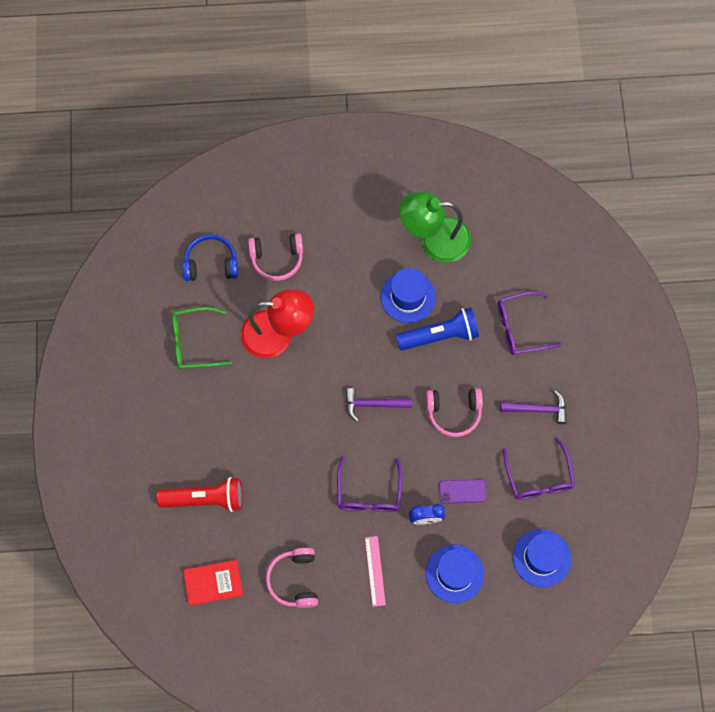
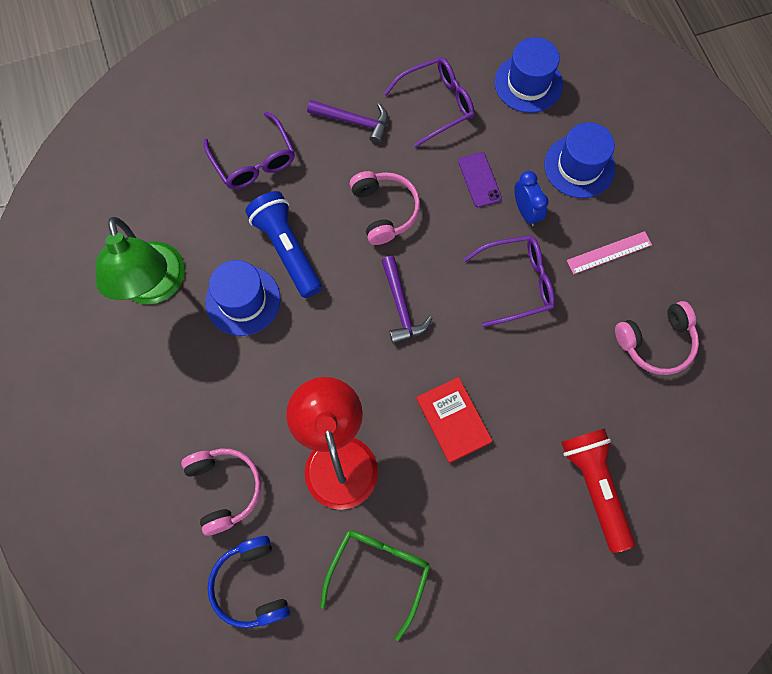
camera: 105 degrees left, 0 degrees up
green glasses [172,307,232,369] -> green glasses turned 135 degrees counterclockwise [320,530,430,641]
red book [183,560,243,606] -> red book moved to [416,377,492,463]
purple hammer [500,390,567,424] -> purple hammer turned 120 degrees clockwise [307,100,388,144]

